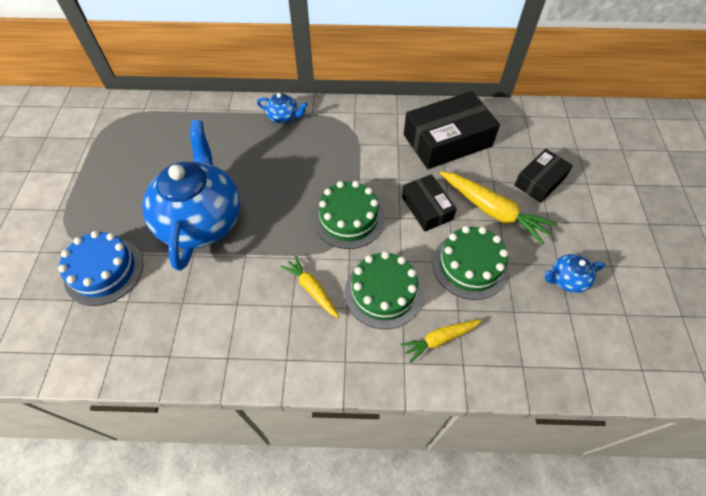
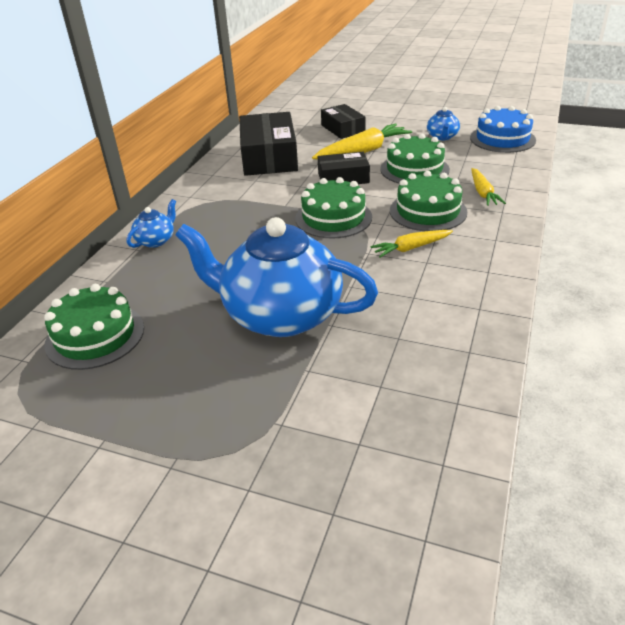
camera: 70 degrees left, 20 degrees down
blue cake [58,231,143,306] -> blue cake moved to [470,106,536,153]
none -> green cake [44,284,144,370]

